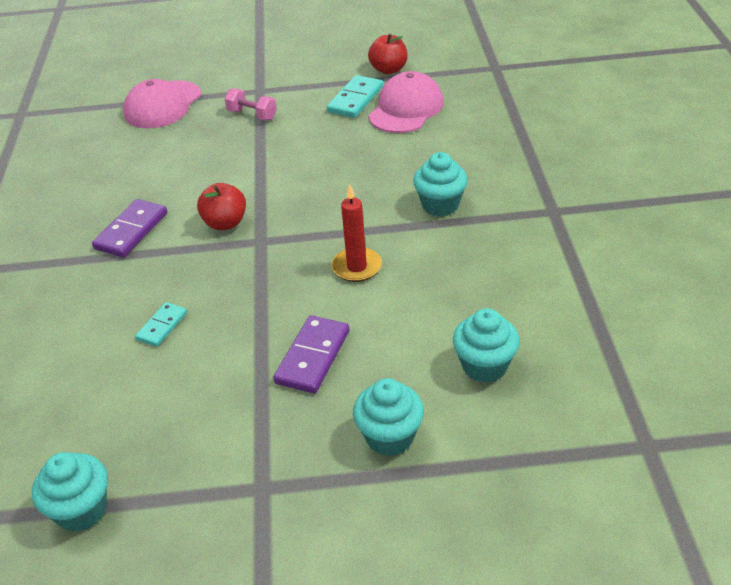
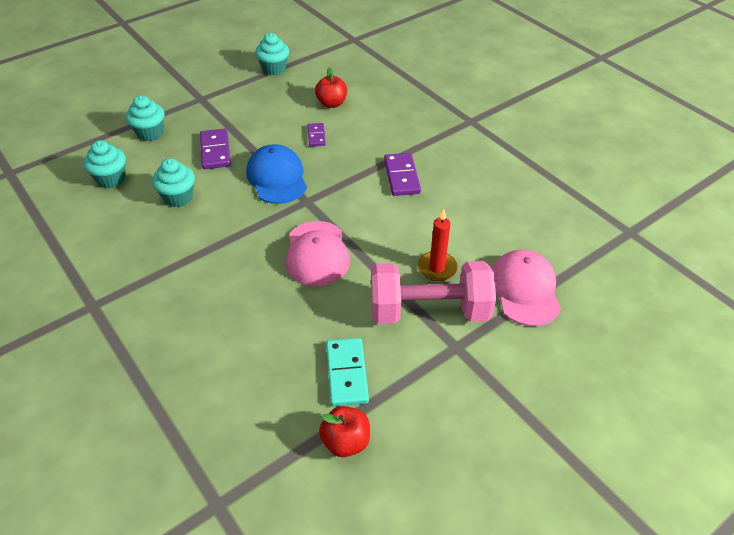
camera: 145 degrees right, 5 degrees up
turquoise domino [135,302,187,347] -> purple domino [307,123,326,147]
red apple [197,183,246,230] -> red apple moved to [315,68,347,108]
pink dumbbell [225,88,277,120] -> pink dumbbell [371,261,496,324], size x2.26
red candle [331,185,382,282] -> red candle moved to [417,209,457,281]
pink cap [368,71,444,133] -> pink cap moved to [286,221,350,286]
turquoise cupcake [413,152,468,216] -> turquoise cupcake moved to [152,158,195,207]
none -> blue cap [246,144,307,204]

